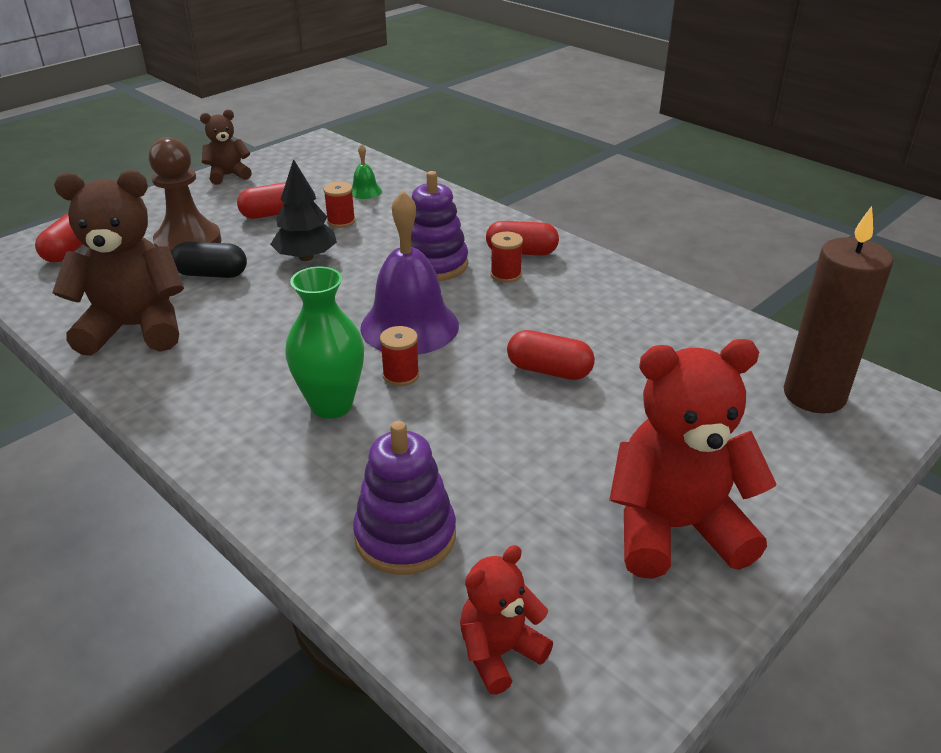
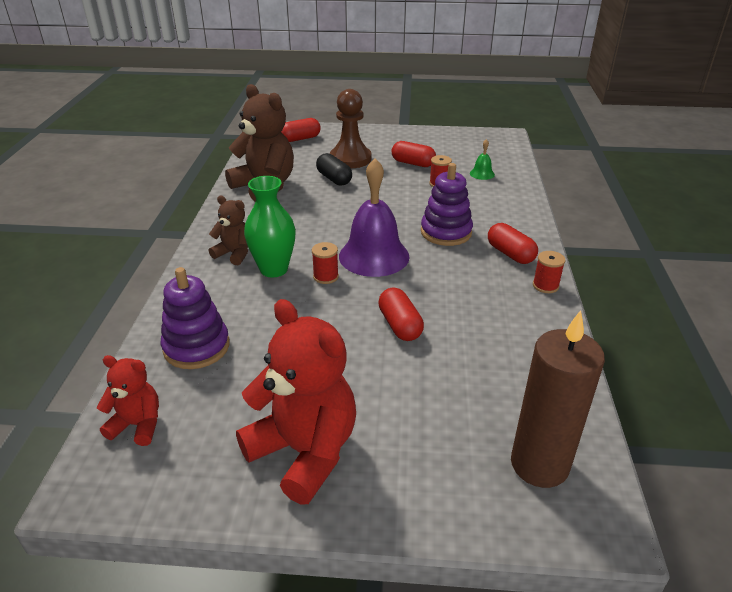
camera: 50 degrees right, 0 degrees up
brown teddy bear [200,110,252,185] -> brown teddy bear moved to [209,196,248,265]
black tree [270,159,337,261] -> none
red spool [491,232,523,283] -> red spool moved to [533,251,566,293]

